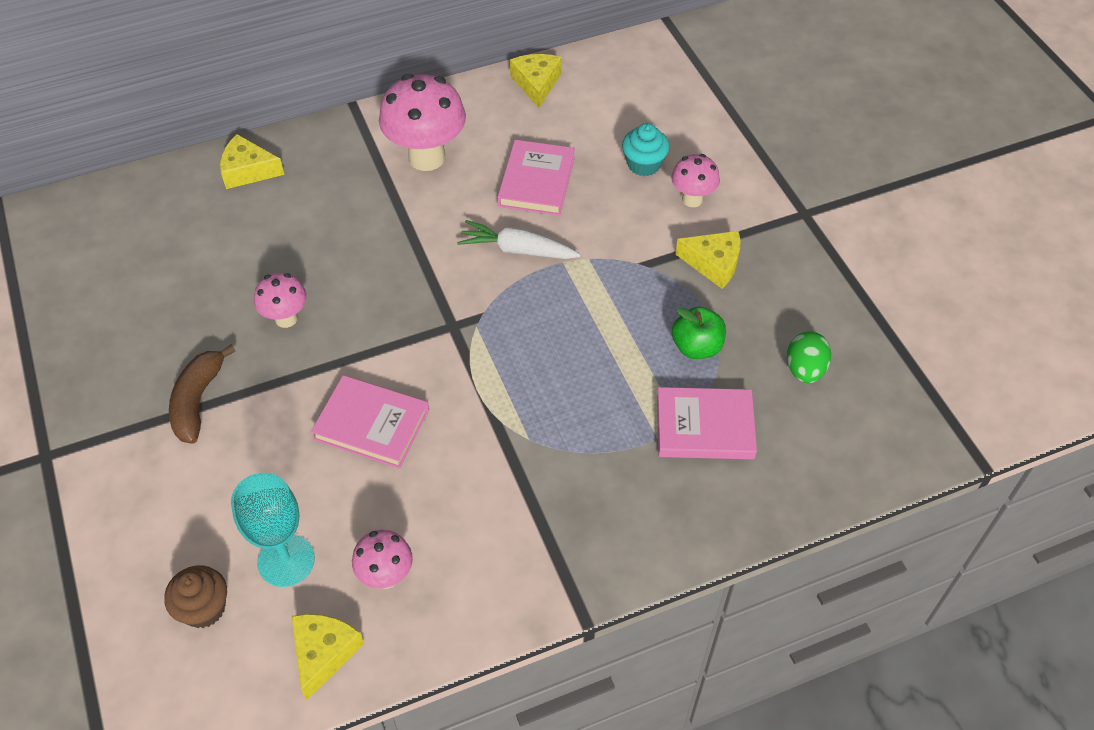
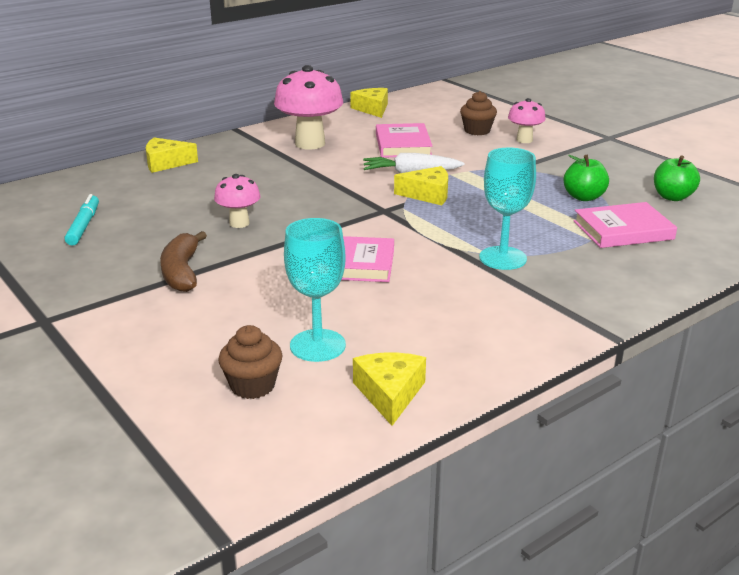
camera: 15 degrees left, 25 degrees down
pink mushroom [352,530,413,589] -> none
turquoise cupcake [622,123,670,176] -> brown cupcake [460,91,497,135]
yellow cheese [675,231,740,289] -> yellow cheese moved to [394,166,448,205]
green egg [787,331,831,383] -> green apple [654,155,700,201]
none -> turquoise marker [65,194,99,246]
none -> turquoise goblet [479,147,536,270]

